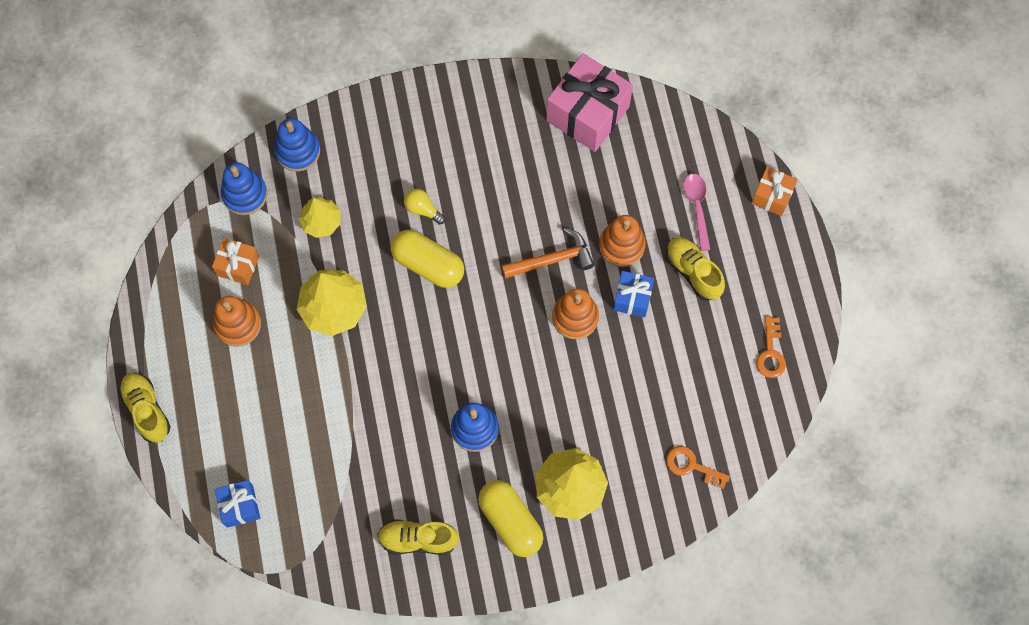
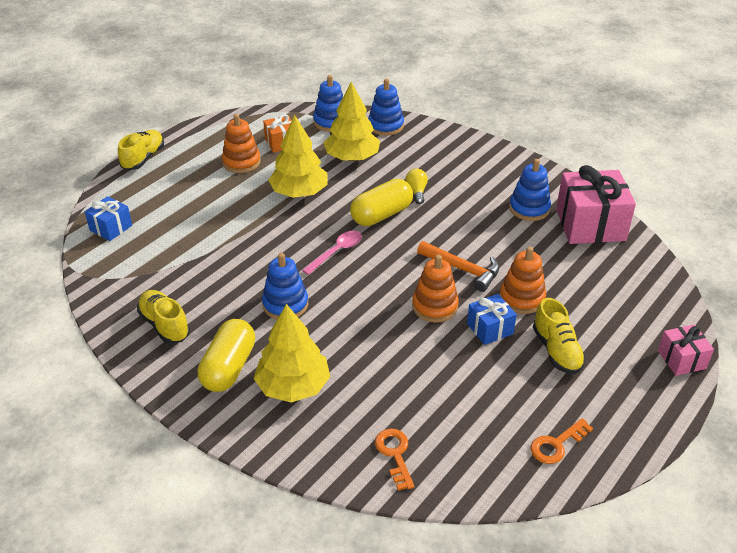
camera: 50 degrees right, 30 degrees down
yellow tree [299,197,341,238] -> yellow tree [324,82,380,161], size x1.61
yellow capsule [391,230,464,288] -> yellow capsule turned 60 degrees clockwise [350,179,413,226]
yellow shoe [666,237,725,301] -> yellow shoe turned 150 degrees clockwise [533,298,586,374]
pink spoon [683,173,711,251] -> pink spoon moved to [302,231,362,275]
orange gift [751,167,798,216] -> pink gift [658,324,714,376]
none -> blue stacking toy [509,159,551,221]

